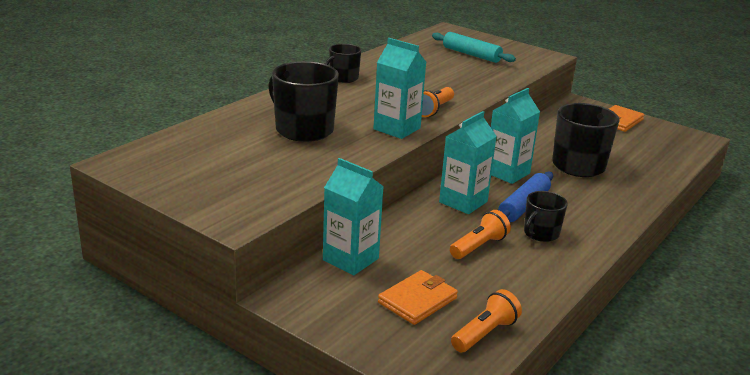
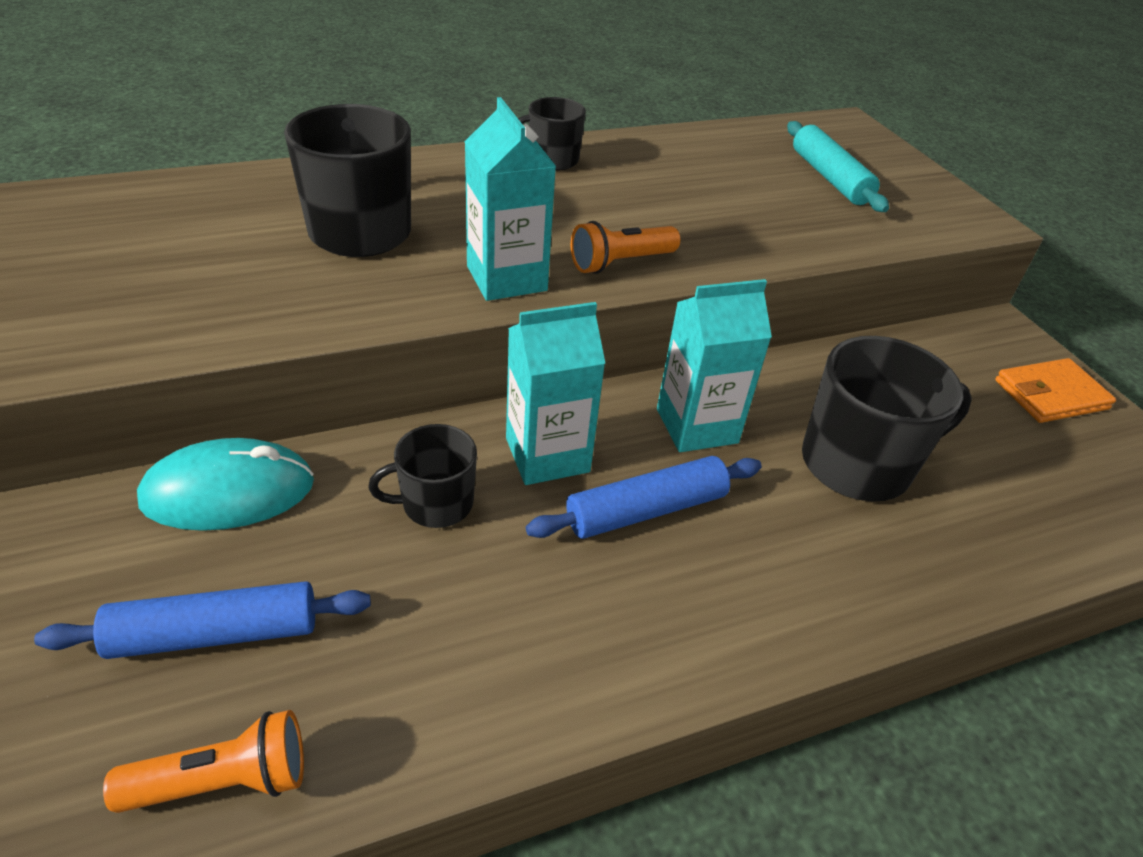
camera: 30 degrees right, 15 degrees up
turquoise carton [323,158,384,275] -> turquoise mouse [137,438,314,531]
orange wallet [378,270,458,325] -> blue rolling pin [34,581,371,659]
orange flashlight [450,210,511,259] -> none
black mug [524,191,568,242] -> black mug moved to [368,424,477,528]

